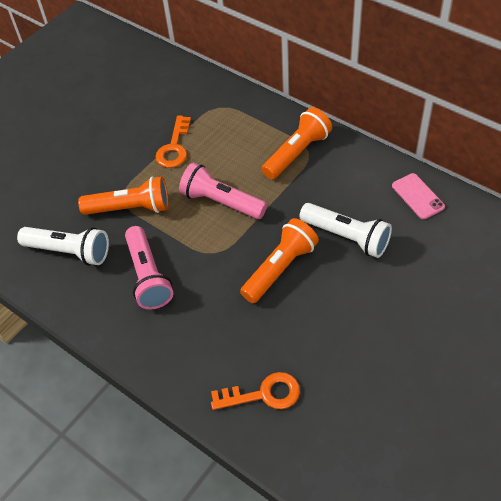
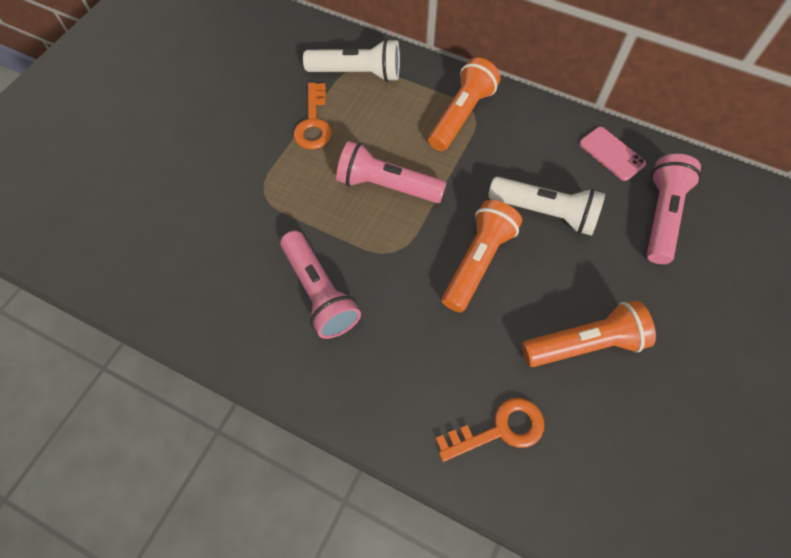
camera: 15 degrees left, 10 degrees up
white flashlight [17,227,109,266] -> white flashlight moved to [303,39,400,82]
orange flashlight [78,177,169,215] -> orange flashlight moved to [522,301,656,367]
none -> pink flashlight [647,154,701,264]

